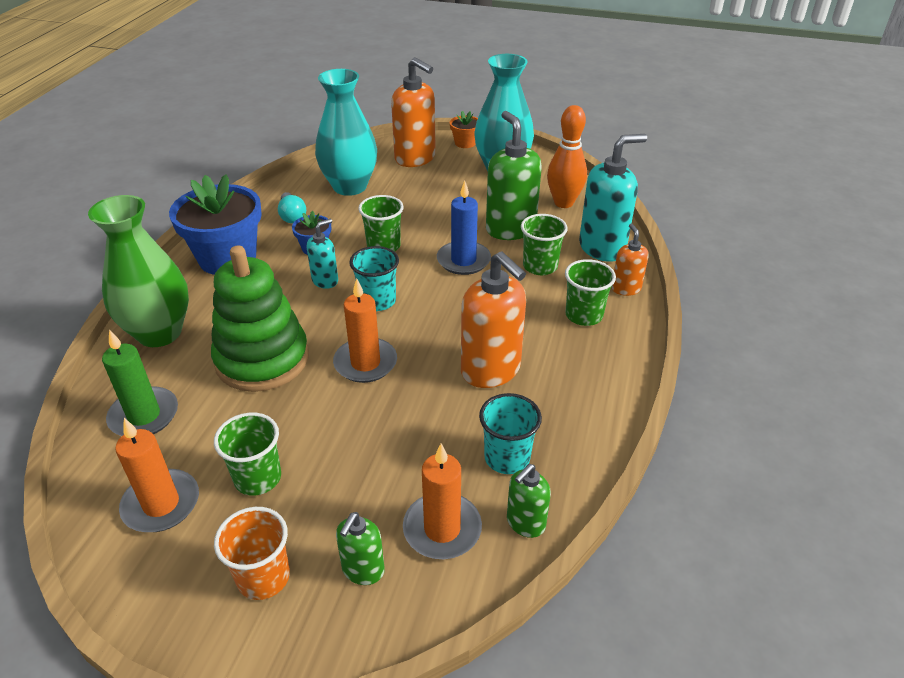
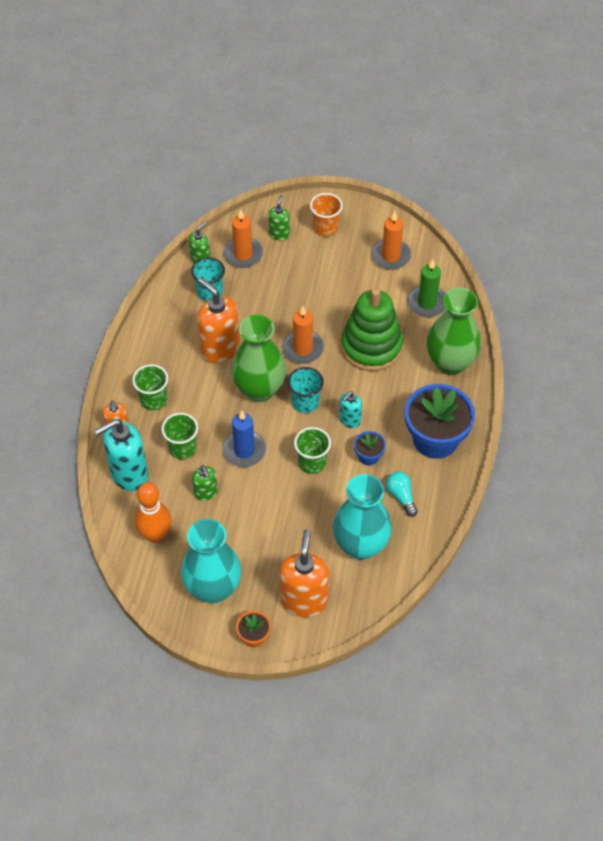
camera: 175 degrees right, 15 degrees up
green cup [214,413,281,496] -> none
orange soap dispenser [391,57,436,167] -> orange soap dispenser turned 60 degrees clockwise [280,529,329,617]
green soap dispenser [486,111,542,240] -> green soap dispenser [192,465,218,501], size x0.53
none -> green vase [231,315,286,402]

